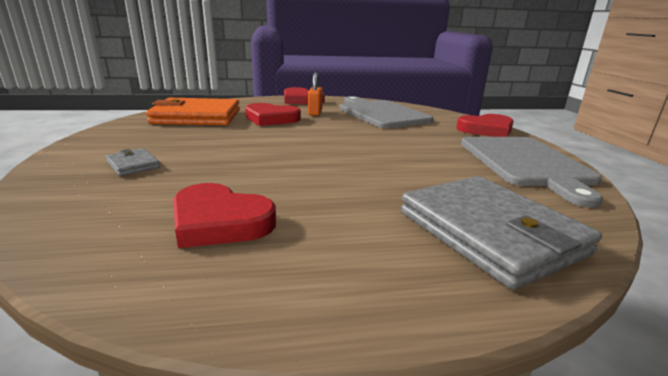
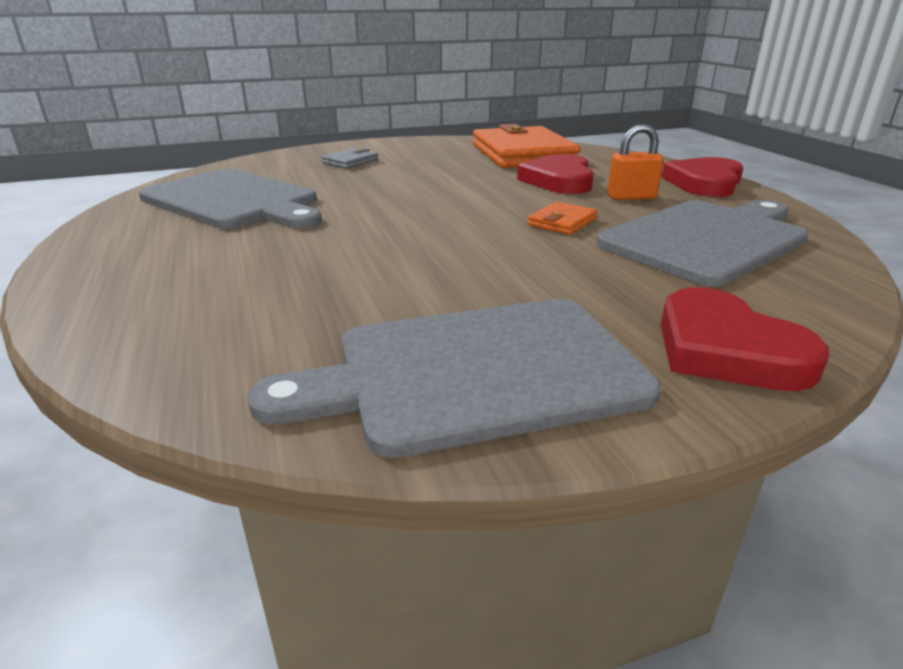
camera: 80 degrees right, 5 degrees up
red heart [173,183,276,248] -> grey cutting board [138,168,322,229]
grey wallet [401,176,602,290] -> none
none -> orange wallet [527,201,597,235]

